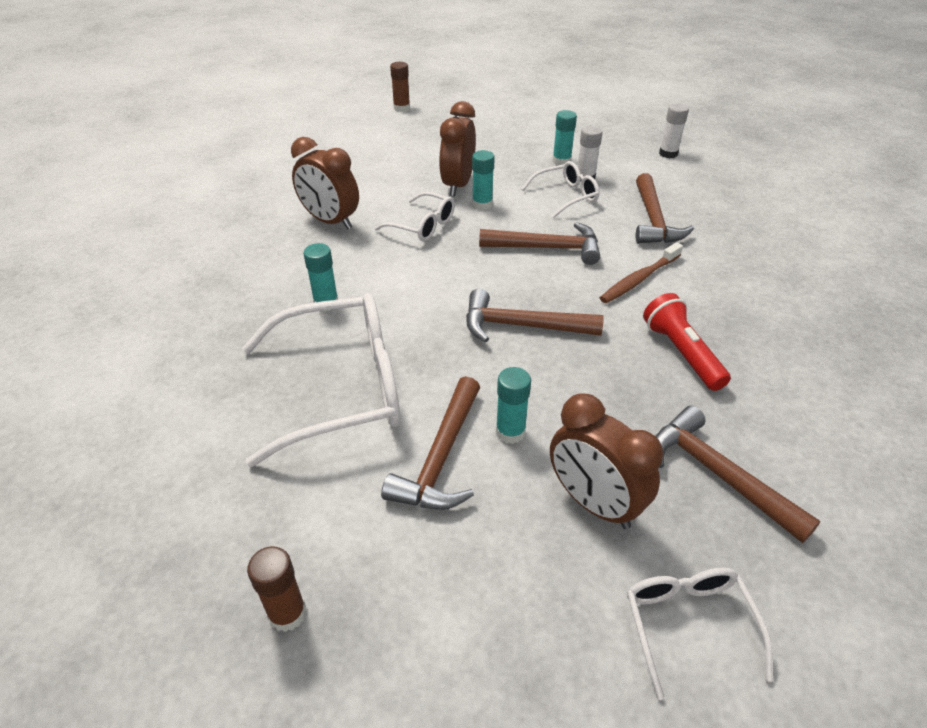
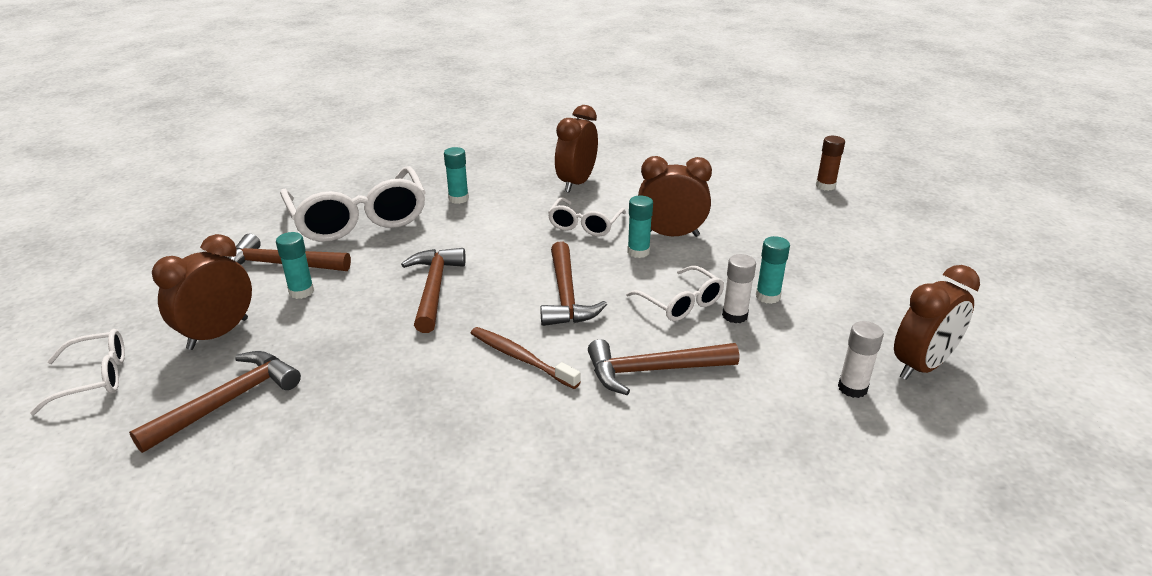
camera: 80 degrees right, 10 degrees down
brown glue stick [247,546,306,632] -> none
red flashlight [643,293,731,391] -> none
none -> brown clock [894,265,980,380]

